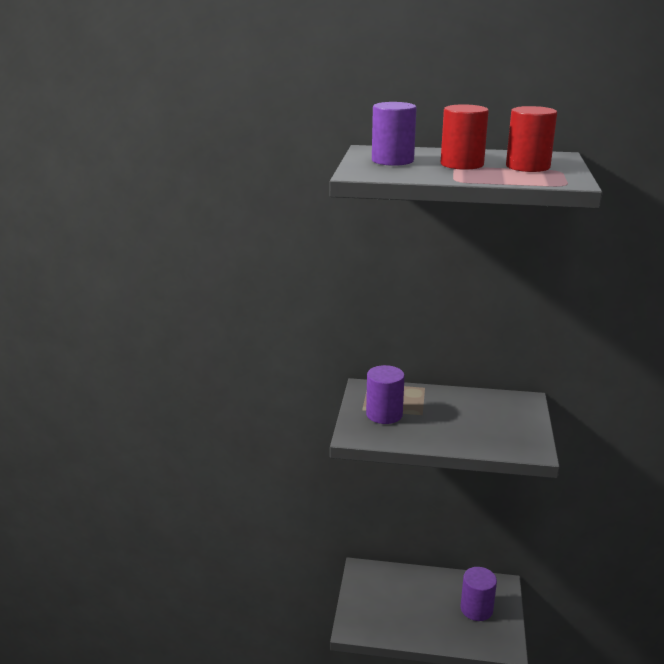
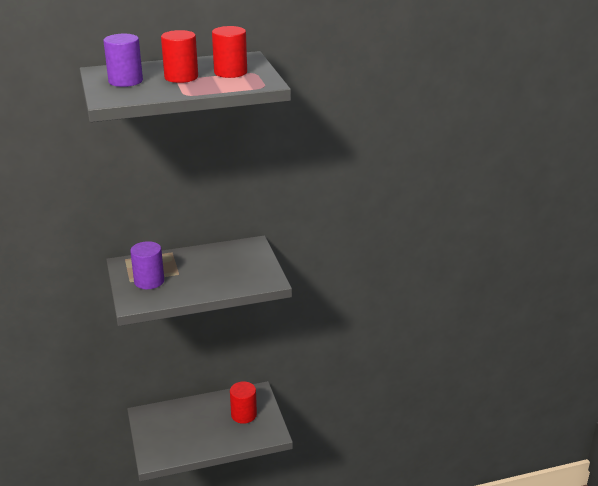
camera: 25 degrees left, 5 degrees up
purple cylinder [461,567,497,621] -> red cylinder [230,381,257,424]

